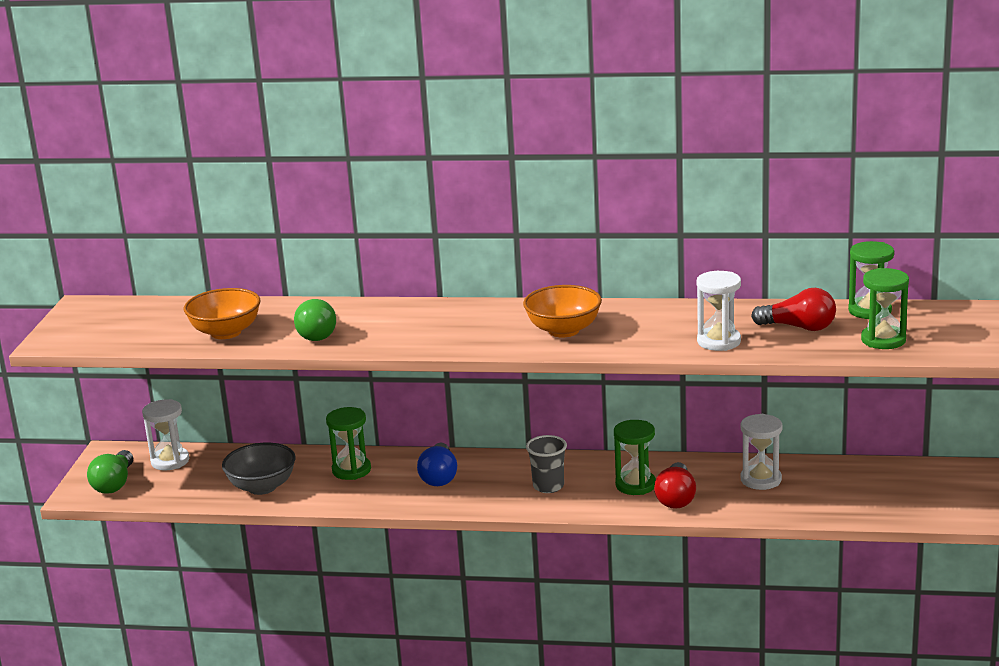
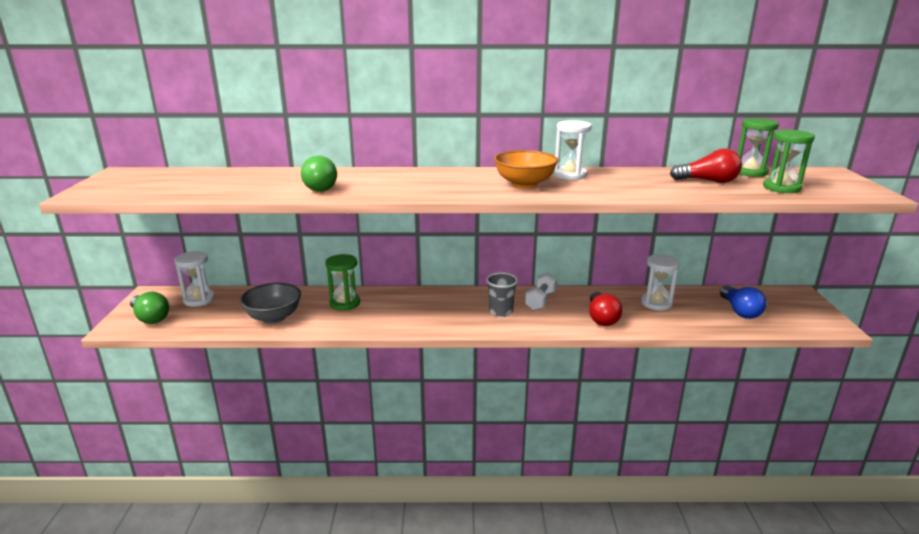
camera: 10 degrees left, 0 degrees up
green light bulb [87,450,133,494] -> green light bulb turned 45 degrees counterclockwise [130,292,169,324]
orange bowl [184,288,260,339] -> none
blue light bulb [417,442,457,486] -> blue light bulb moved to [720,286,767,319]
green hourglass [614,420,656,495] -> none
white hourglass [696,271,741,351] -> white hourglass moved to [554,120,592,180]
none -> white dumbbell [525,273,557,311]

